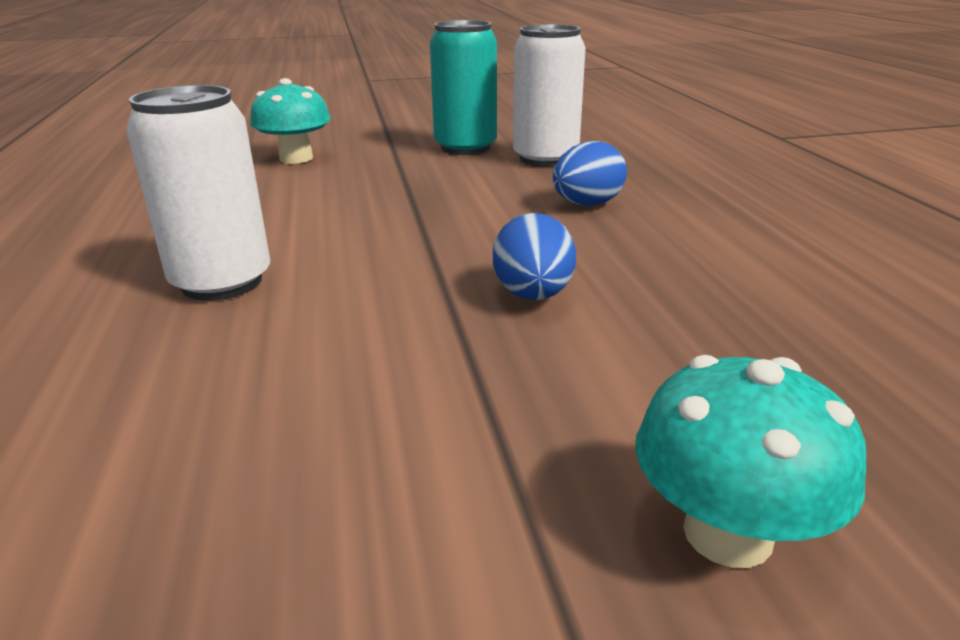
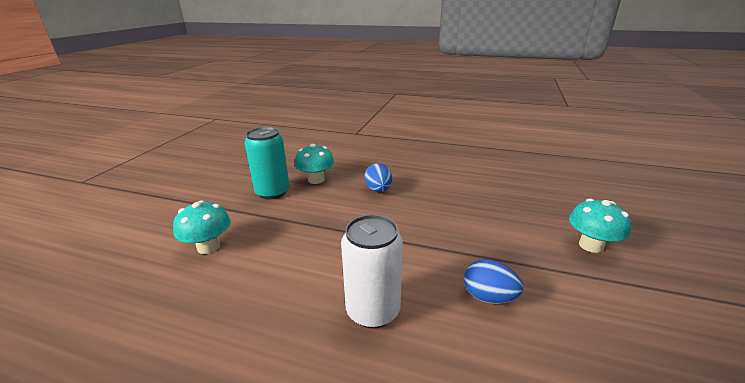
camera: 60 degrees left, 0 degrees up
blue egg [493,213,576,300] -> blue egg moved to [464,259,523,304]
white can [513,24,586,167] -> turquoise mushroom [295,144,334,184]

